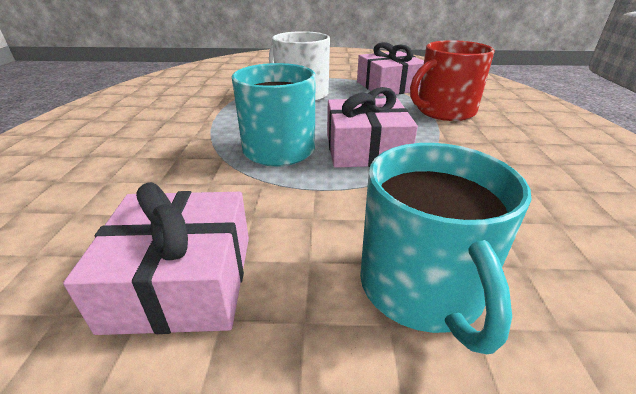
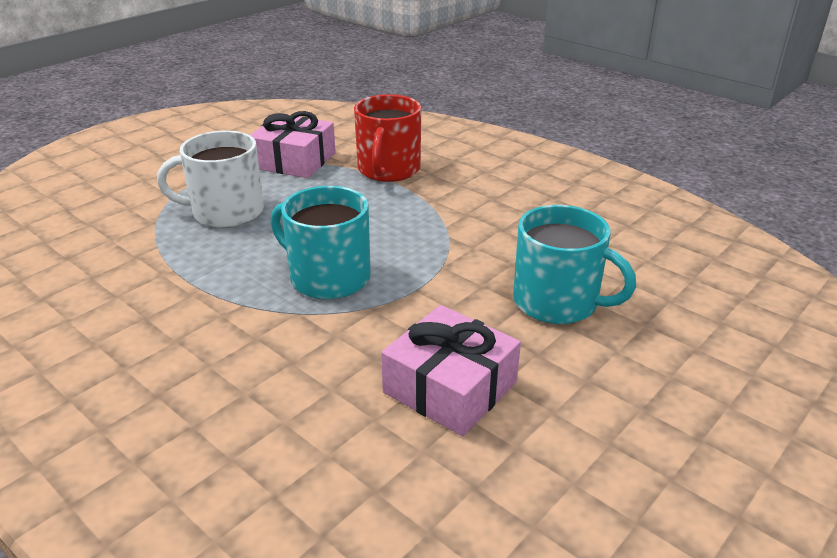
camera: 50 degrees left, 0 degrees up
pink gift [327,87,418,168] -> none

